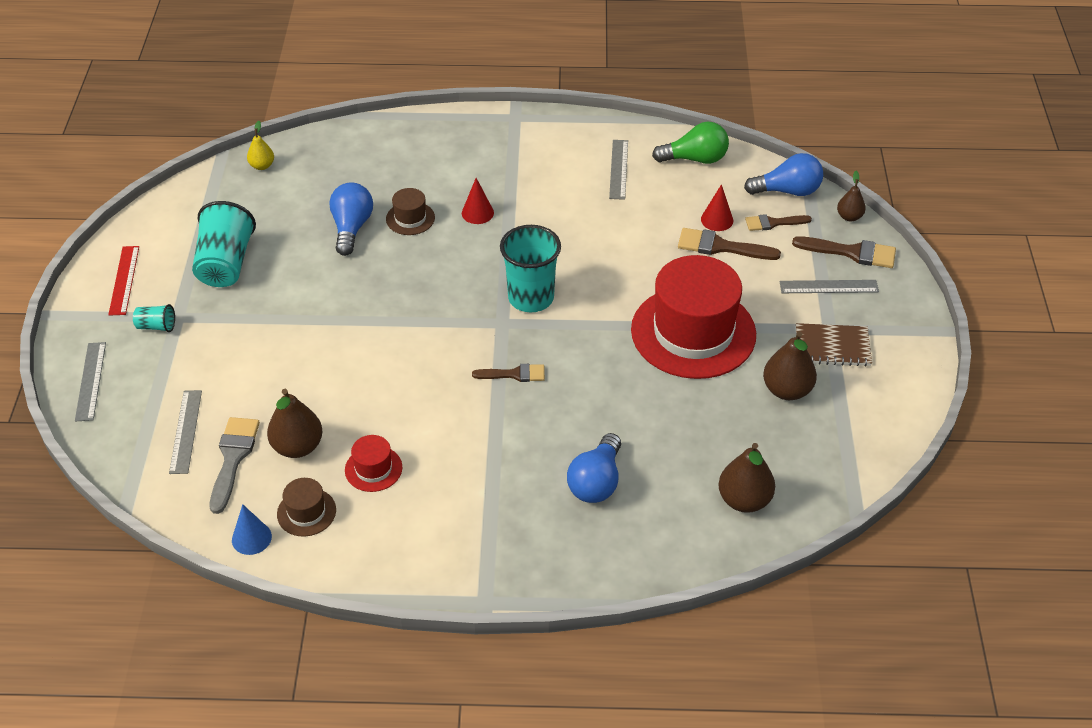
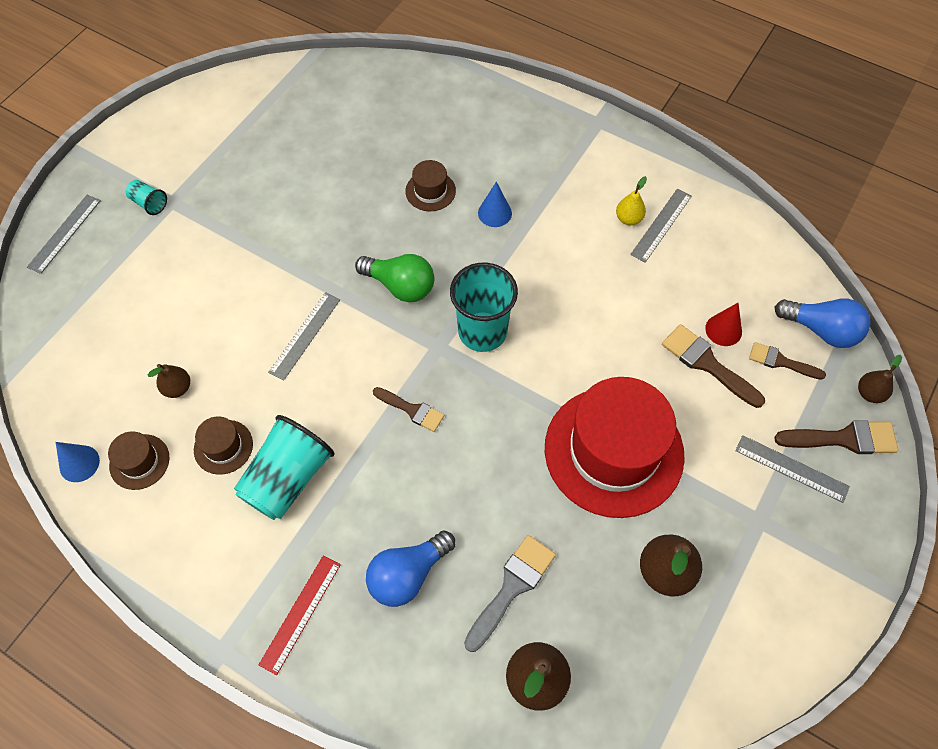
camera: 30 degrees right, 15 degrees up
red ruler [108,246,139,316] -> red ruler moved to [258,555,341,675]
grey ruler [169,390,202,474] -> grey ruler moved to [268,292,340,381]
turquoise cup [192,201,256,287] -> turquoise cup moved to [234,415,334,520]
grey brush [210,417,260,514] -> grey brush moved to [464,535,556,652]
yellow pear [247,121,274,170] -> yellow pear moved to [616,176,647,225]
brown pear [267,389,322,458] -> brown pear [148,364,190,398], size x0.60
blue light bulb [329,182,373,256] -> none
red hat [345,435,402,492] -> brown hat [194,416,253,475]
red cone [462,178,494,224] -> blue cone [478,182,512,227]
green light bulb [652,122,729,164] -> green light bulb moved to [355,254,434,302]
brown brush [792,236,896,268] -> brown brush turned 45 degrees counterclockwise [774,420,898,454]
brown notebook [796,323,872,367] -> none

